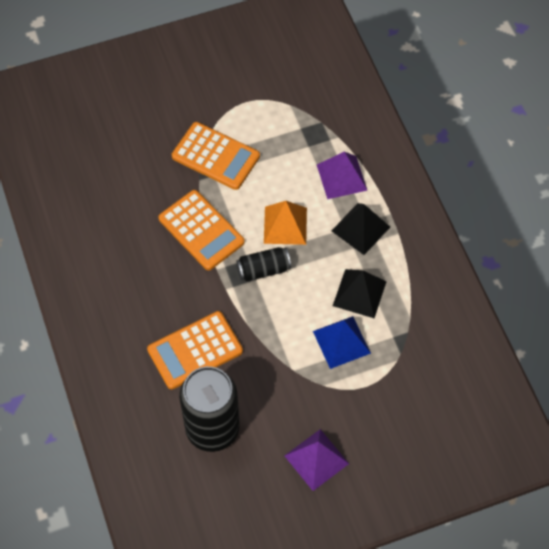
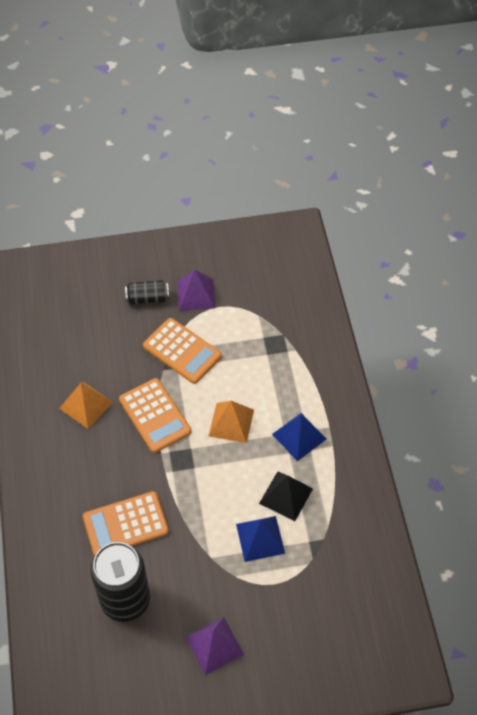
camera: 10 degrees right, 5 degrees down
black can [236,247,291,281] -> black can moved to [125,280,169,304]
purple pyramid [317,151,368,199] -> purple pyramid moved to [177,270,215,311]
black pyramid [332,203,390,255] -> blue pyramid [272,413,326,461]
none -> orange pyramid [59,382,113,429]

